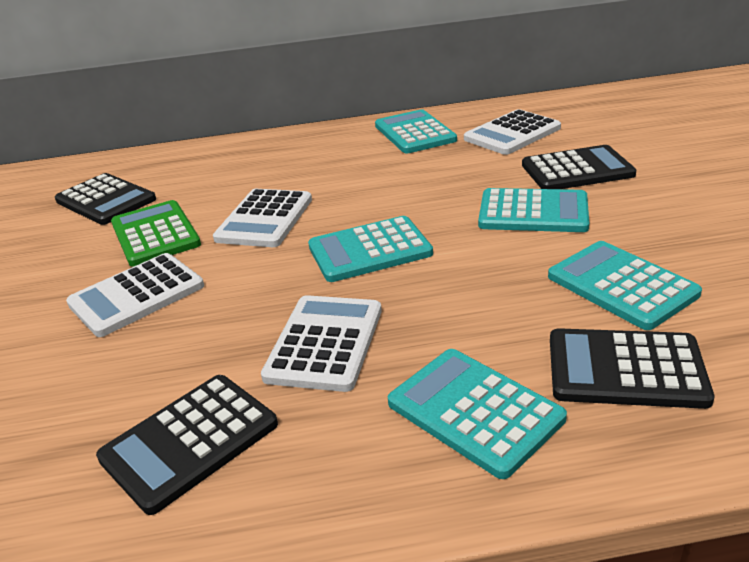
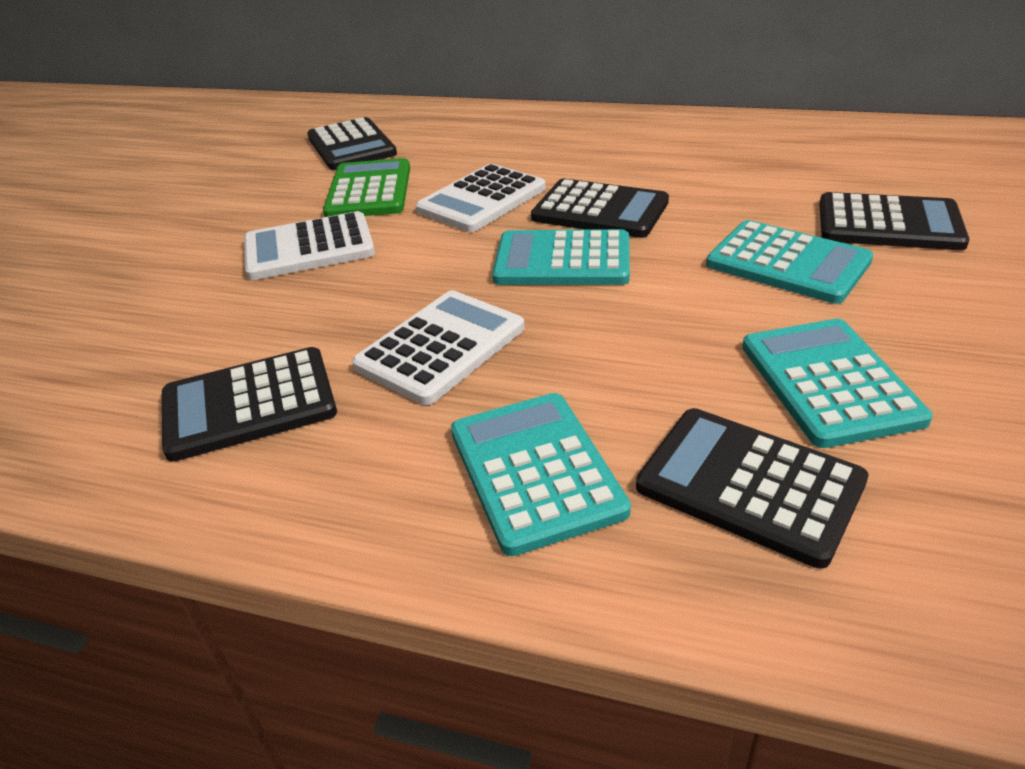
camera: 25 degrees right, 5 degrees up
turquoise calculator [375,109,457,153] -> none
white calculator [464,109,561,155] -> none
none -> black calculator [531,179,669,238]

